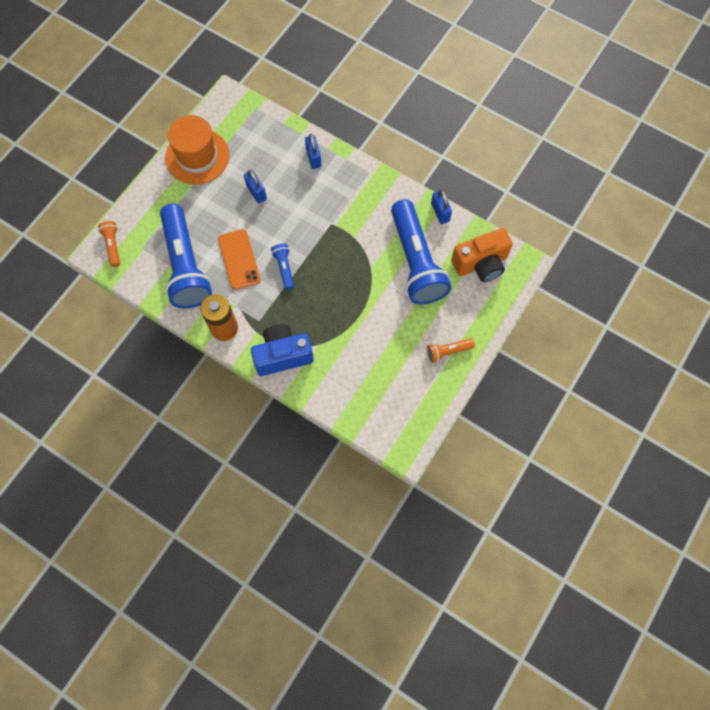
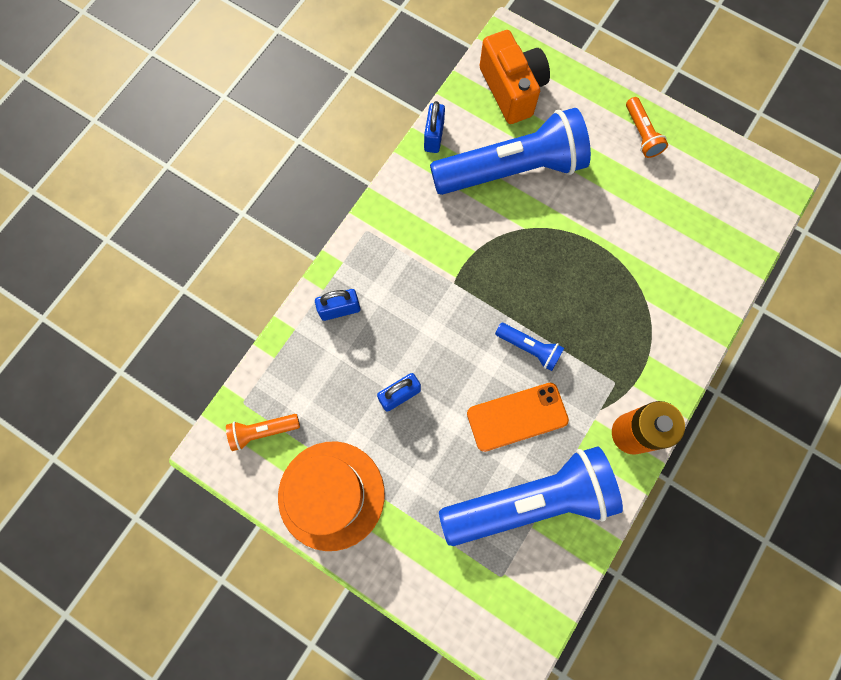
camera: 90 degrees left, 5 degrees up
orange flashlight [98,221,120,267] -> orange flashlight moved to [226,414,300,451]
blue camera [251,324,314,376] -> none
blue flashlight [271,244,294,290] -> blue flashlight turned 135 degrees counterclockwise [495,323,564,371]
blue padlock [431,190,452,224] -> blue padlock turned 60 degrees counterclockwise [424,101,445,153]

